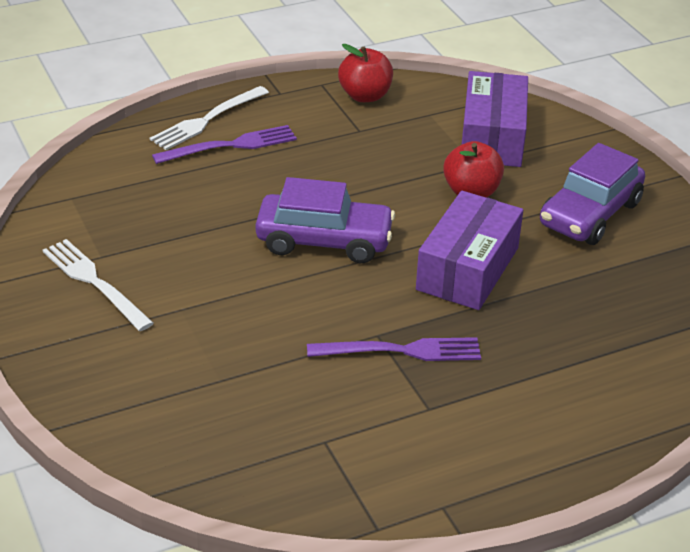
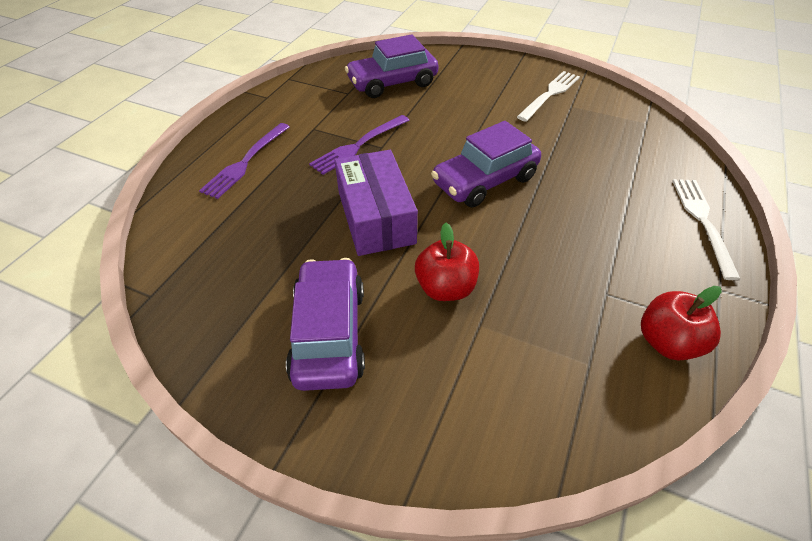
camera: 140 degrees right, 10 degrees up
white fork [42,239,154,331] -> white fork turned 60 degrees counterclockwise [517,71,580,122]
purple fork [152,125,297,164] -> purple fork moved to [199,123,290,199]
purple box [462,71,528,167] -> none
none -> purple car [345,34,439,98]

